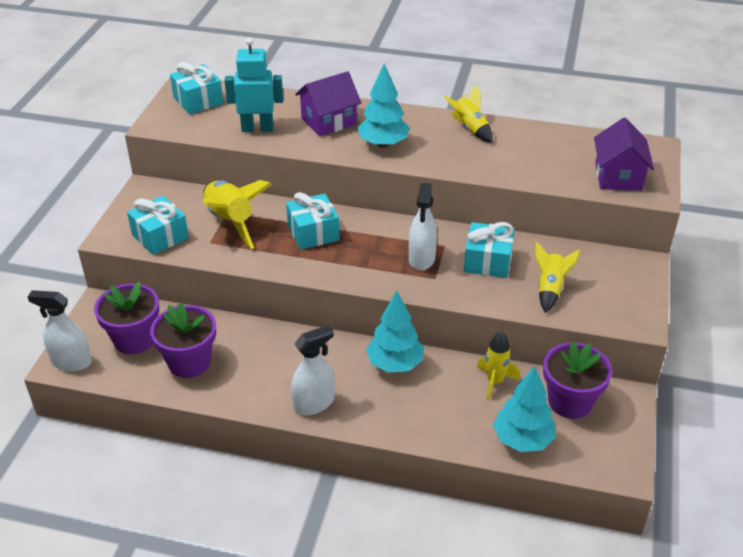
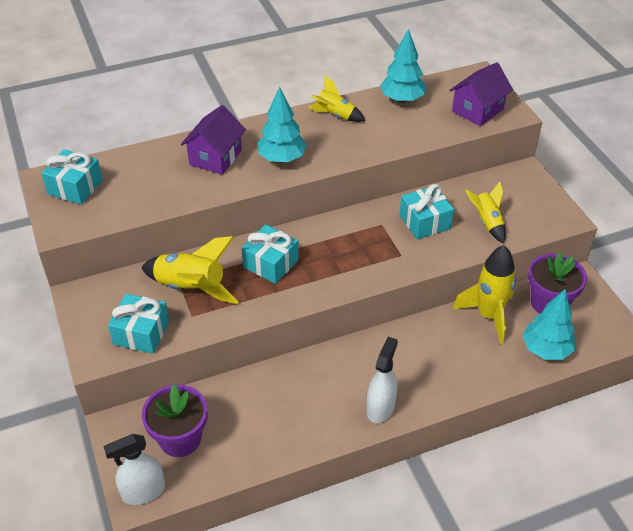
camera: 35 degrees left, 5 degrees up
purple flower pot [150,302,216,378] -> none
turquoise robot [224,37,283,132] -> none
turquoise tree [366,290,423,373] -> turquoise tree moved to [380,29,426,103]
white spray bottle [409,183,437,271] -> none
yellow rocket [477,331,520,400] -> yellow rocket [453,245,516,344], size x1.63
purple house [594,118,654,191] -> purple house turned 75 degrees clockwise [449,62,513,126]

